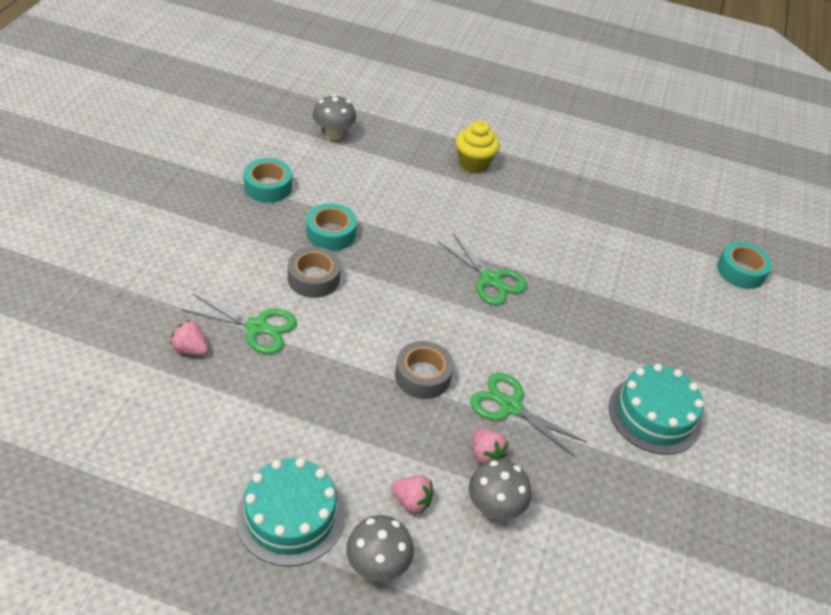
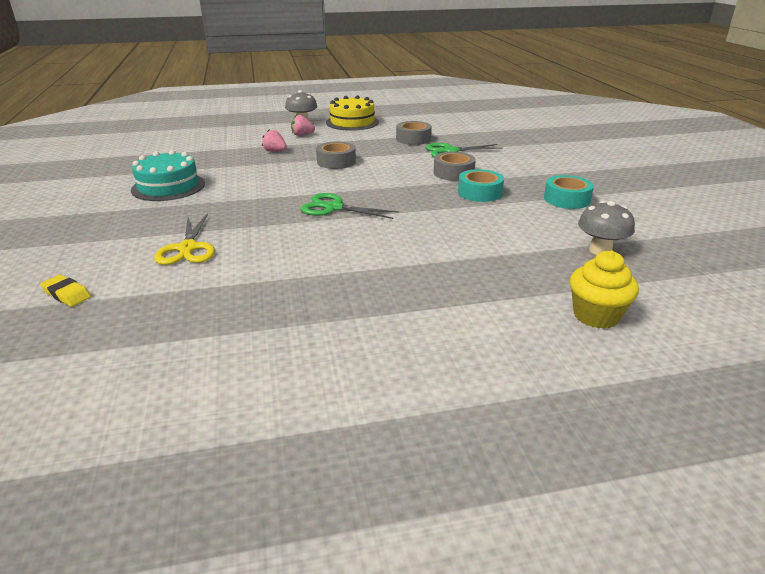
camera: 155 degrees right, 15 degrees down
pink strawberry [170,320,209,355] -> none
turquoise cake [236,458,345,567] -> yellow cake [326,95,379,131]
yellow cupcake [456,121,500,173] -> yellow cupcake moved to [570,250,639,329]
grey mushroom [469,459,531,520] -> none
green scissors [470,373,586,457] -> none
turquoise tape [717,242,772,289] -> yellow eraser [40,275,91,307]
none -> yellow scissors [154,213,215,265]
none -> grey tape [396,121,432,145]

